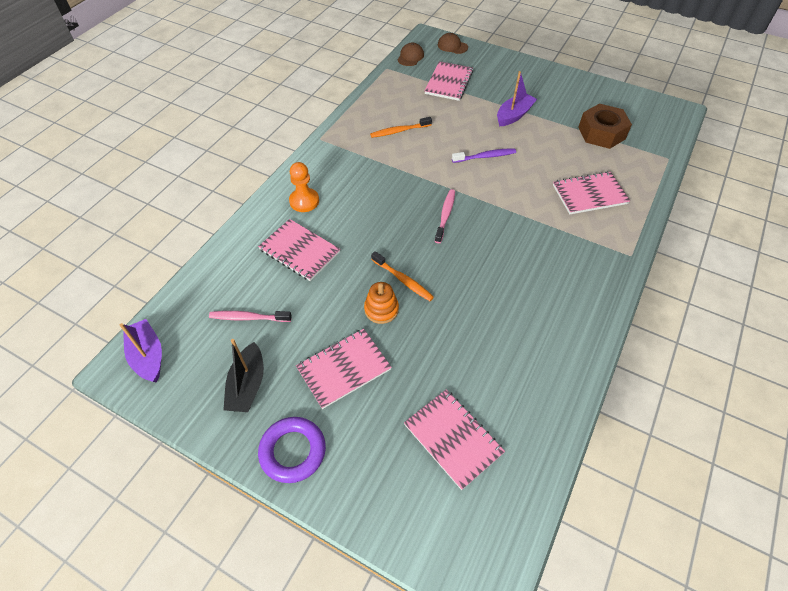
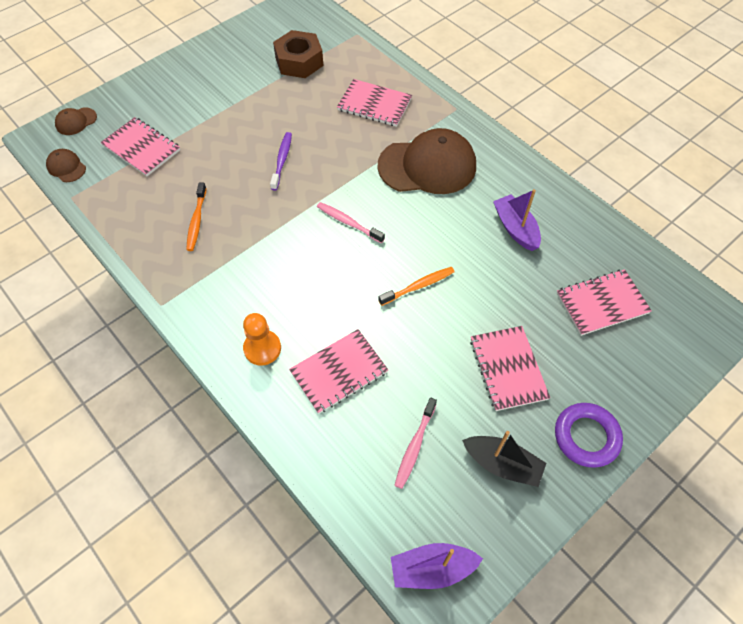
camera: 70 degrees left, 5 degrees up
orange stacking toy [364,282,399,324] -> none
purple boat [497,71,537,126] -> purple boat moved to [493,189,541,251]
pink notebook [553,172,630,214] -> pink notebook turned 75 degrees counterclockwise [337,79,412,127]
none -> brown cap [377,128,476,194]

